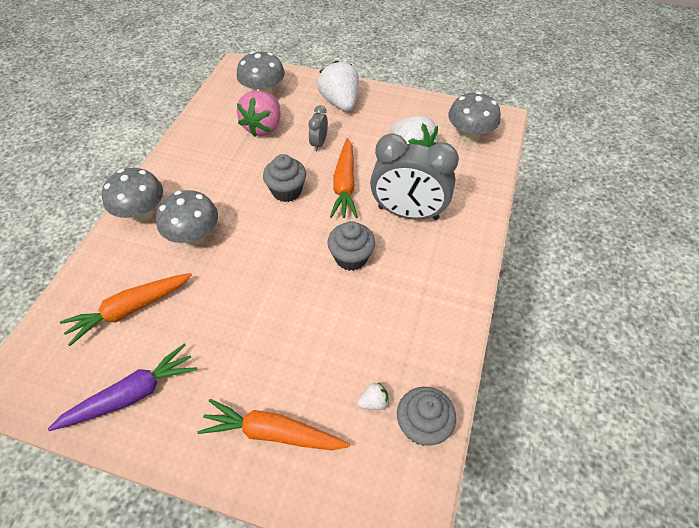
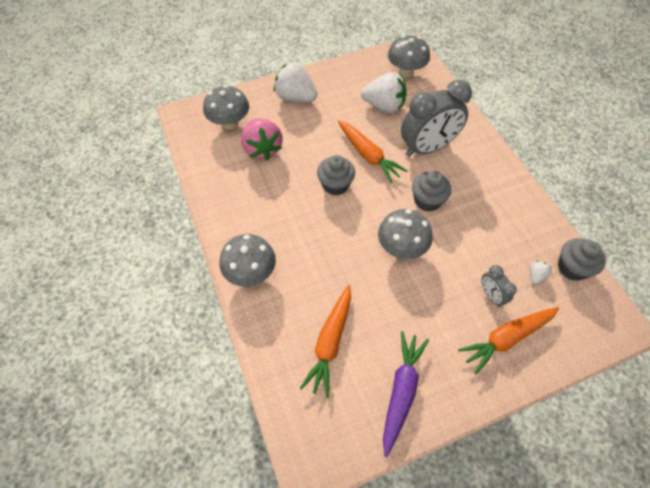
camera: 40 degrees left, 5 degrees up
grey mushroom [156,190,218,245] -> grey mushroom moved to [378,209,433,259]
grey clock [309,105,328,152] -> grey clock moved to [481,265,517,307]

